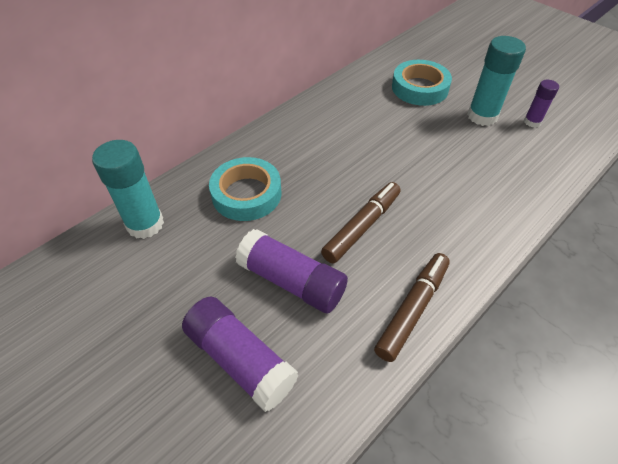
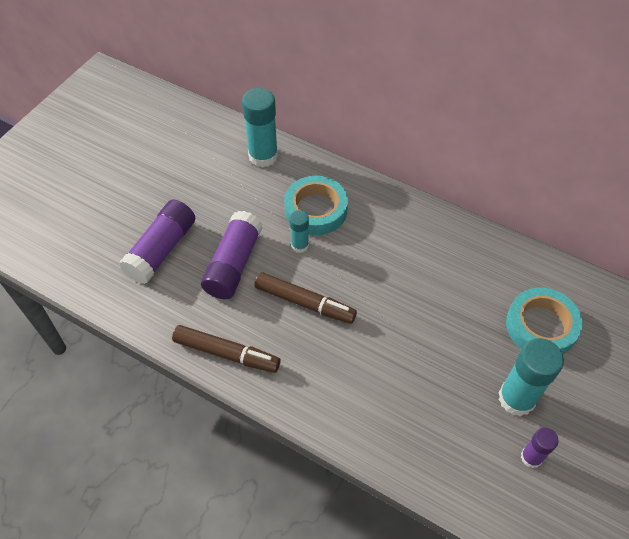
camera: 75 degrees right, 5 degrees up
none -> turquoise glue stick [289,210,309,253]

